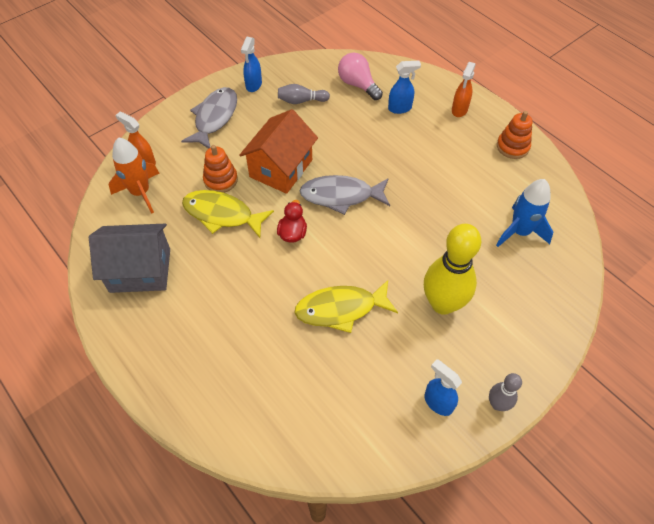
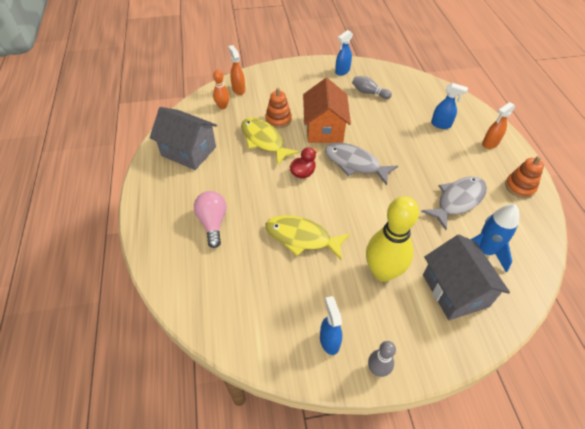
camera: 30 degrees right, 5 degrees down
orange rocket [109,137,160,214] -> orange bowling pin [213,70,230,109]
grey fish [181,87,237,149] -> grey fish moved to [421,176,487,230]
orange house [239,109,318,194] -> orange house turned 60 degrees counterclockwise [303,78,351,143]
pink light bulb [338,53,383,100] -> pink light bulb moved to [194,191,227,248]
none -> grey house [423,235,510,320]

